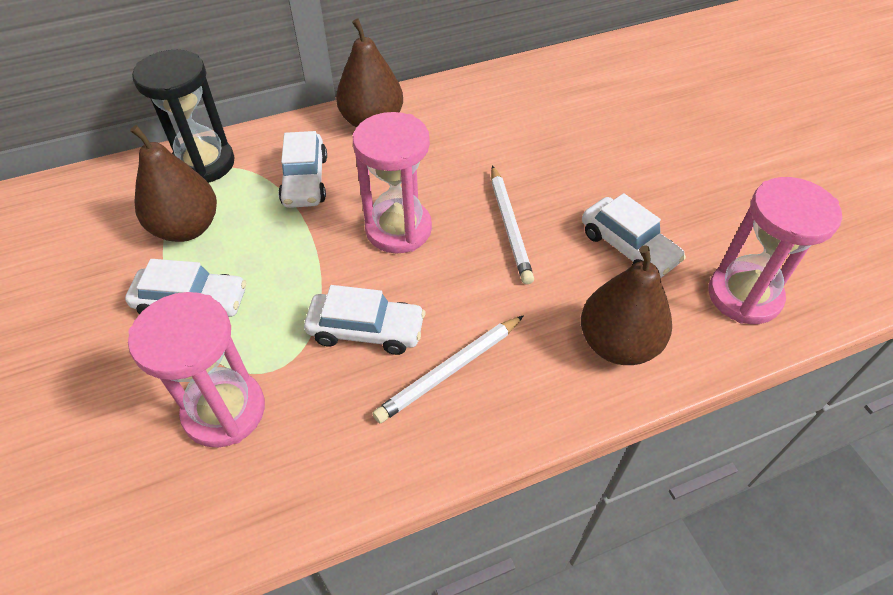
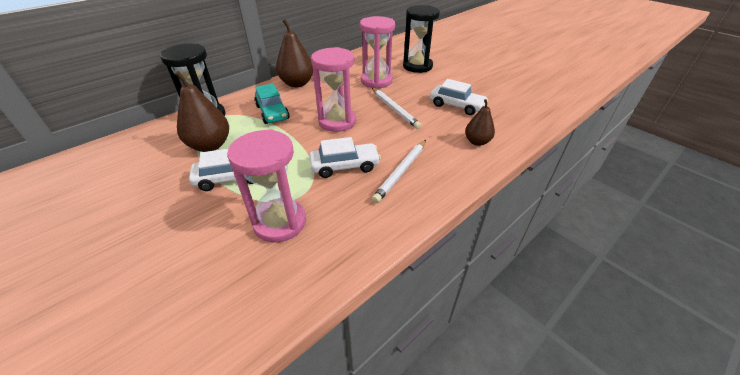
camera: 20 degrees left, 10 degrees down
white car [278,131,327,208] -> turquoise car [254,83,289,124]
brown pear [581,245,672,365] -> brown pear [465,99,495,146], size x0.61
pink hourglass [708,177,842,324] -> pink hourglass moved to [360,16,395,89]
none -> black hourglass [403,5,440,73]

